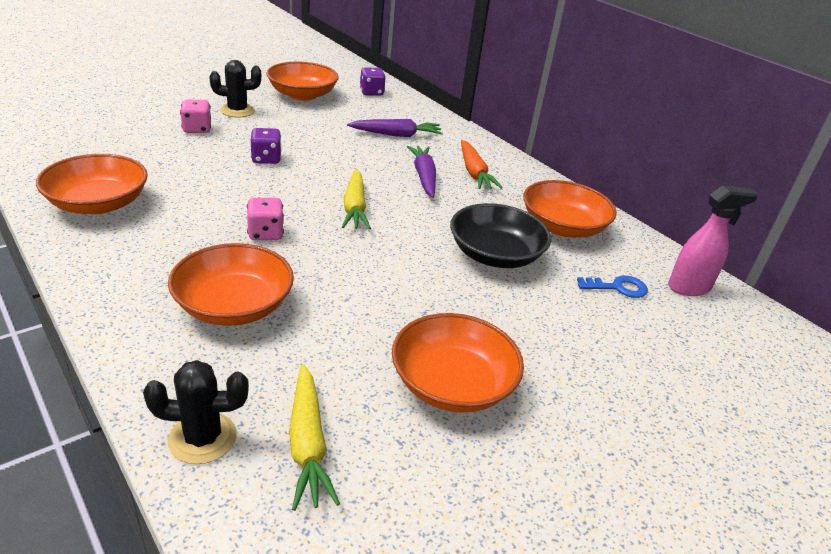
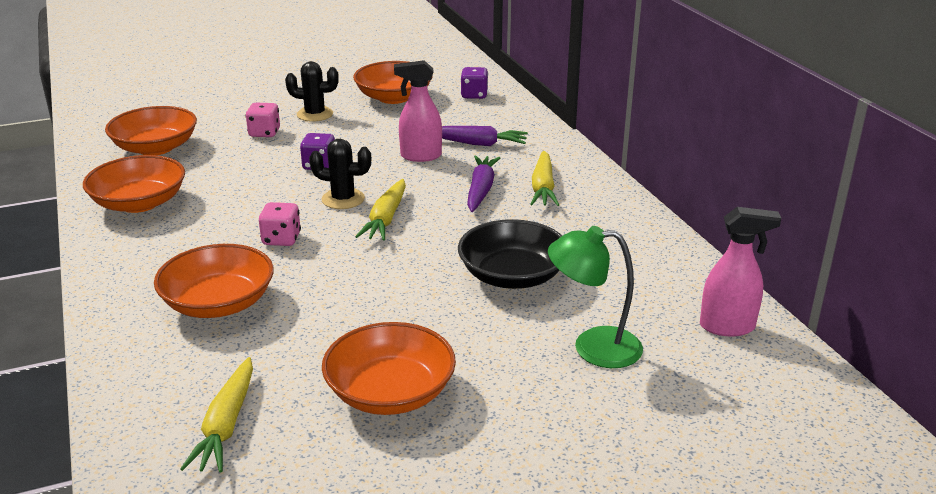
camera: 20 degrees right, 5 degrees down
black cactus [143,360,249,464] -> black cactus moved to [309,139,371,209]
orange carrot [461,140,503,189] -> yellow carrot [530,151,559,206]
orange bowl [523,180,617,238] -> orange bowl moved to [105,106,197,155]
blue key [577,276,648,298] -> none
none -> pink spray bottle [394,60,442,162]
none -> green lamp [548,226,643,368]

